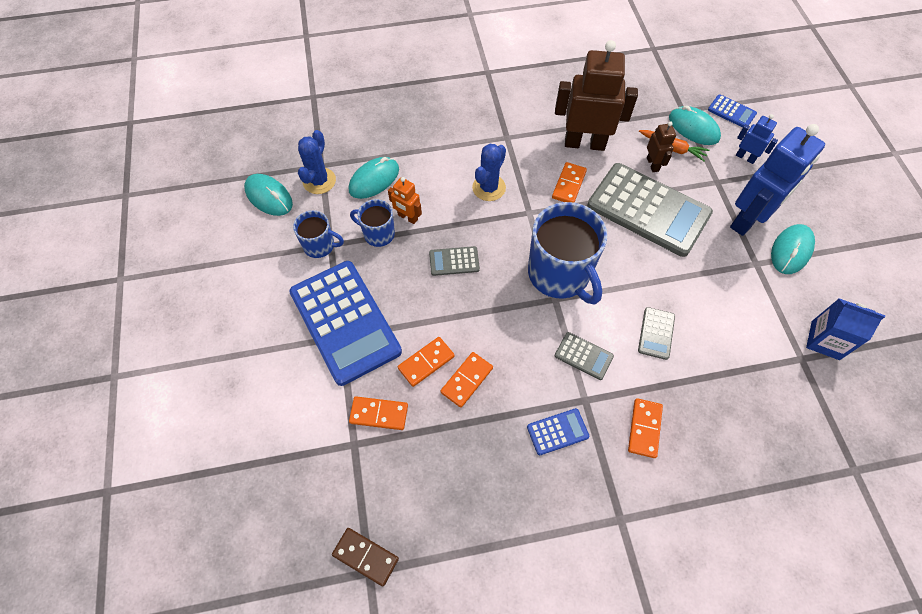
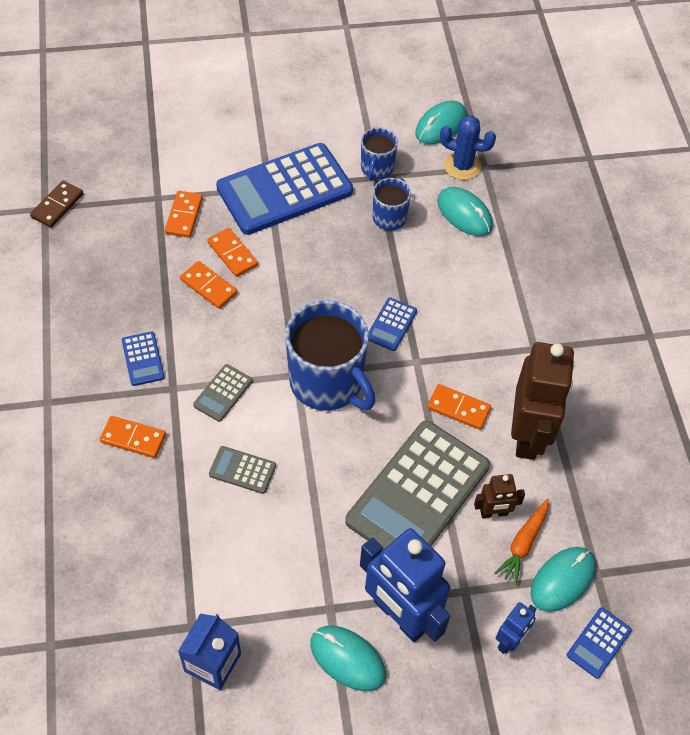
camera: 90 degrees right, 5 degrees down
orange robot [388,177,422,224] -> none
grey calculator [429,246,480,276] -> none
blue cactus [472,144,506,201] -> none
blue mug [528,202,607,305] -> blue mug turned 105 degrees counterclockwise [285,300,376,411]
none -> blue calculator [368,298,417,351]

